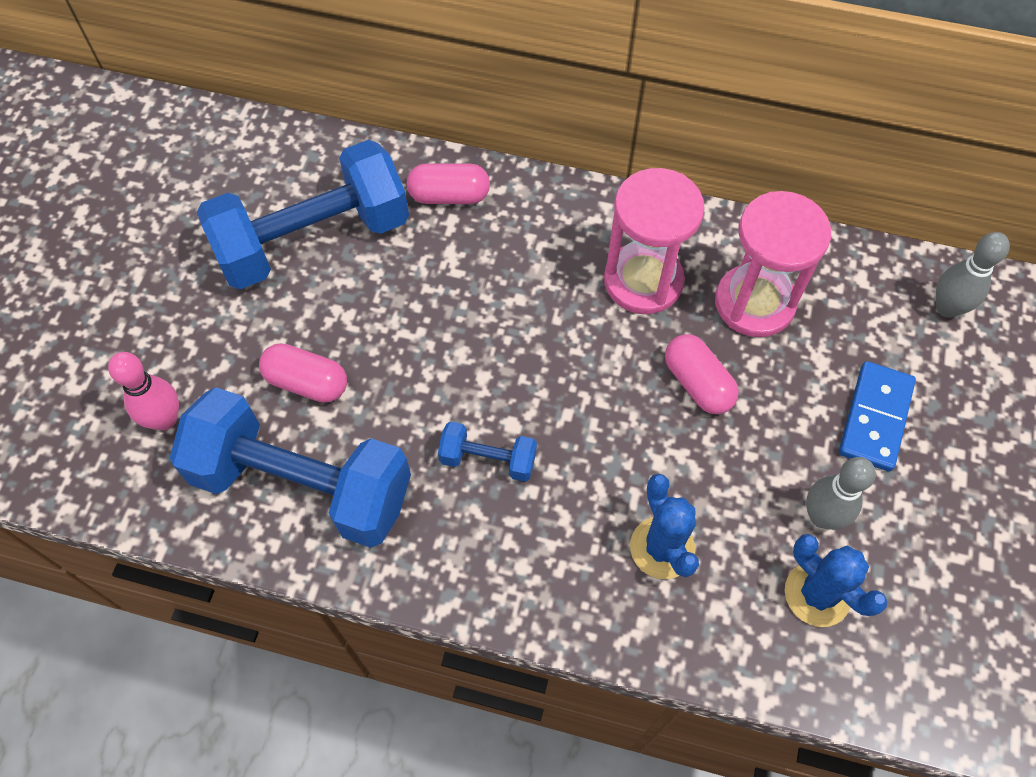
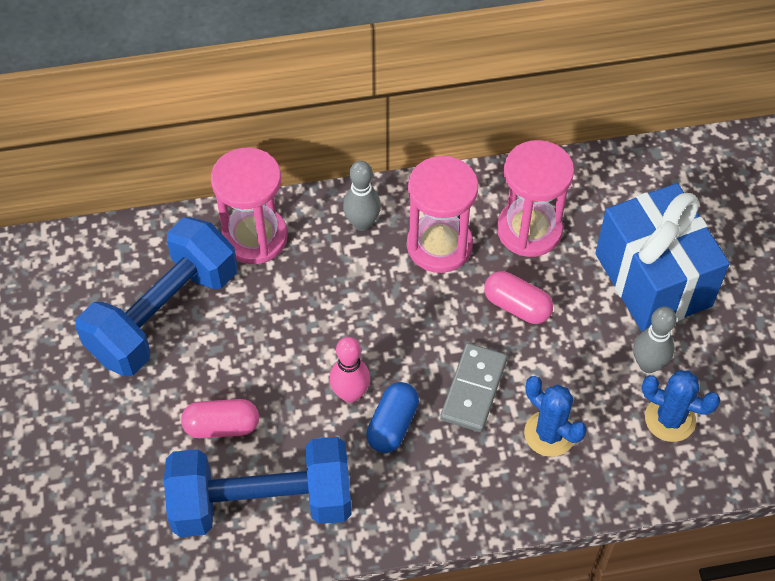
camera: 25 degrees left, 5 degrees down
pink bowling pin [108,352,179,430] -> pink bowling pin moved to [329,337,370,403]
pink capsule [407,163,490,204] -> pink hourglass [211,148,287,264]
blue dumbbell [438,421,537,482] -> blue capsule [366,382,419,453]
blue domino [839,361,916,472] -> blue gift [595,183,730,332]
grey bowling pin [936,232,1010,318] -> grey bowling pin moved to [343,161,381,231]
none -> grey domino [440,343,507,432]

